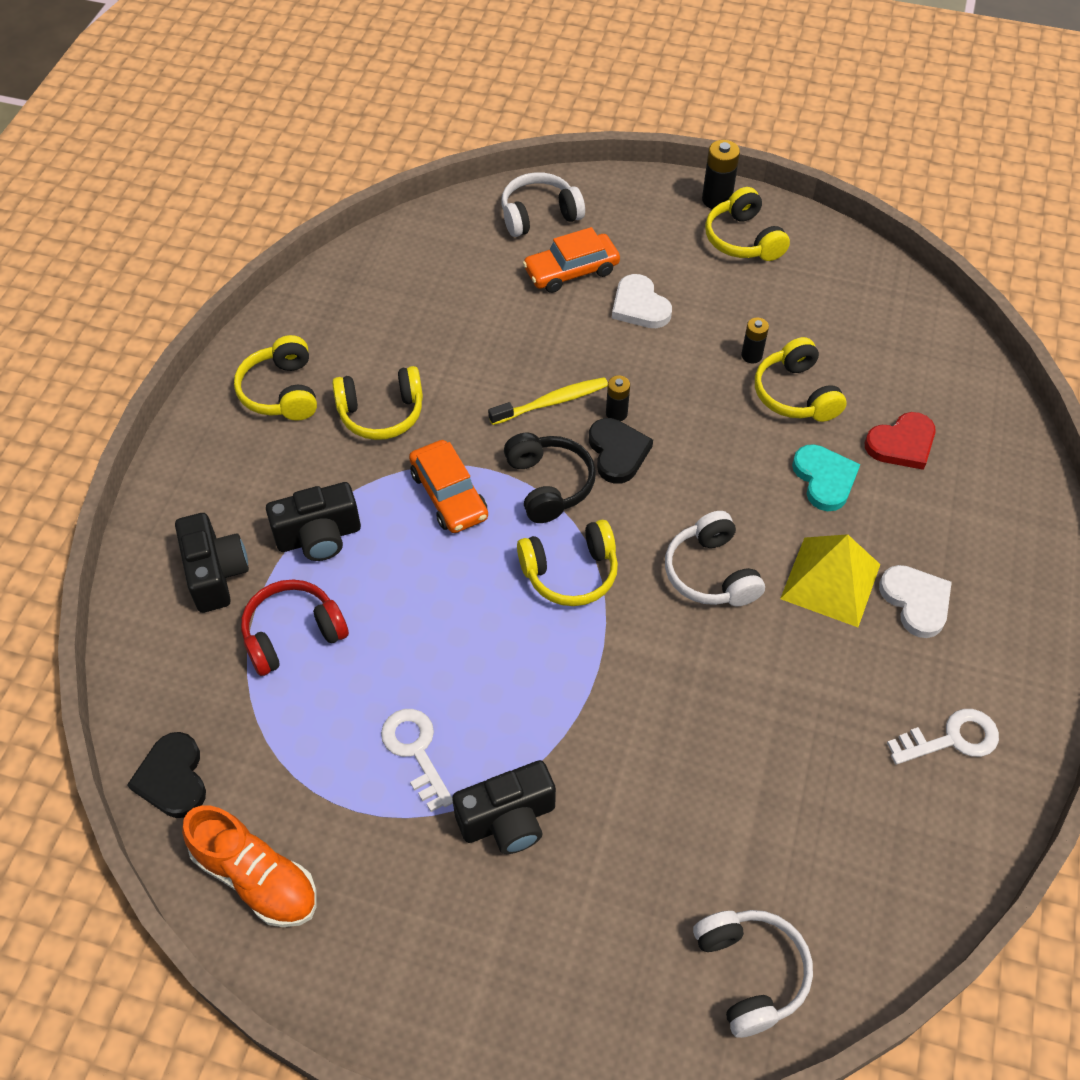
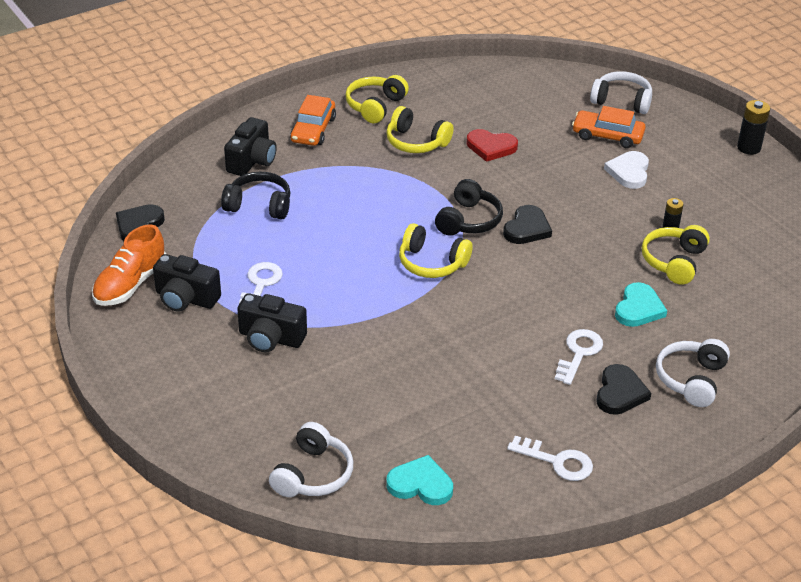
camera: 40 degrees right, 15 degrees down
orange shoe [182,805,317,927] -> orange shoe turned 45 degrees clockwise [92,224,166,306]
red headphones [241,579,349,676] -> black headphones [221,172,290,219]
black camera [266,482,361,561] -> black camera moved to [153,254,221,312]
orange car [409,440,488,533] -> orange car moved to [290,95,336,146]
yellow toothbrush [488,377,608,425] -> none
black battery [606,376,630,421] -> none
white headphones [665,511,765,607] -> white headphones moved to [656,339,730,407]
yellow headphones [705,187,790,261] -> none
yellow pyramid [780,534,880,627] -> white key [555,329,603,385]
red heart [865,412,936,470] -> red heart moved to [467,129,518,162]
white heart [879,565,952,638] -> black heart [596,364,651,415]
none -> turquoise heart [386,455,453,505]

